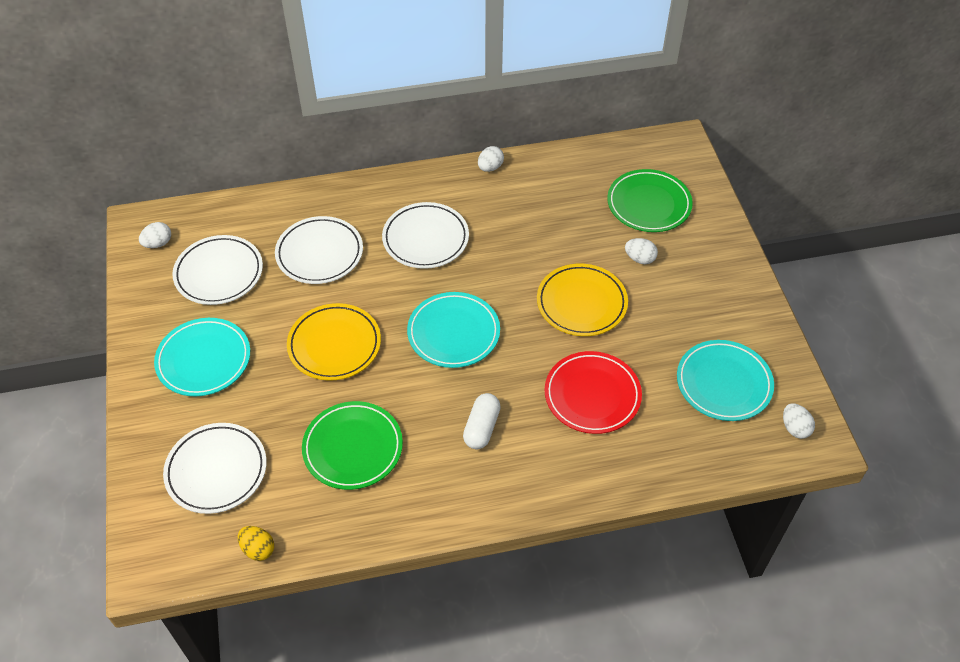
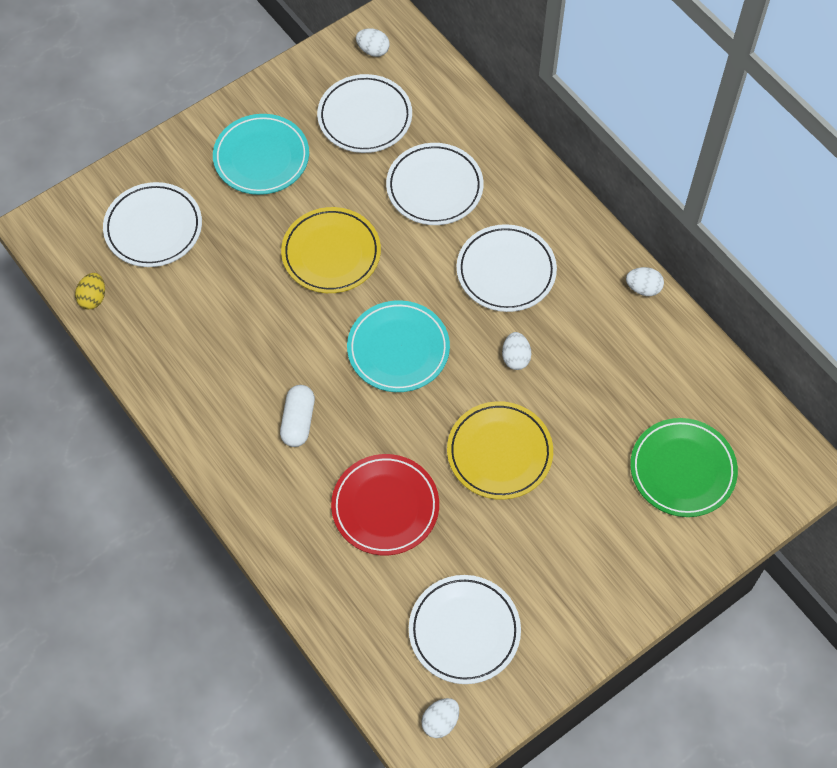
camera: 65 degrees right, 10 degrees up
green plate [302,401,403,490] -> none
white capsule [463,393,501,449] -> white capsule turned 75 degrees counterclockwise [280,385,315,447]
white egg [625,238,658,264] -> white egg moved to [502,332,531,370]
turquoise plate [677,340,774,421] -> white plate [409,575,521,684]

